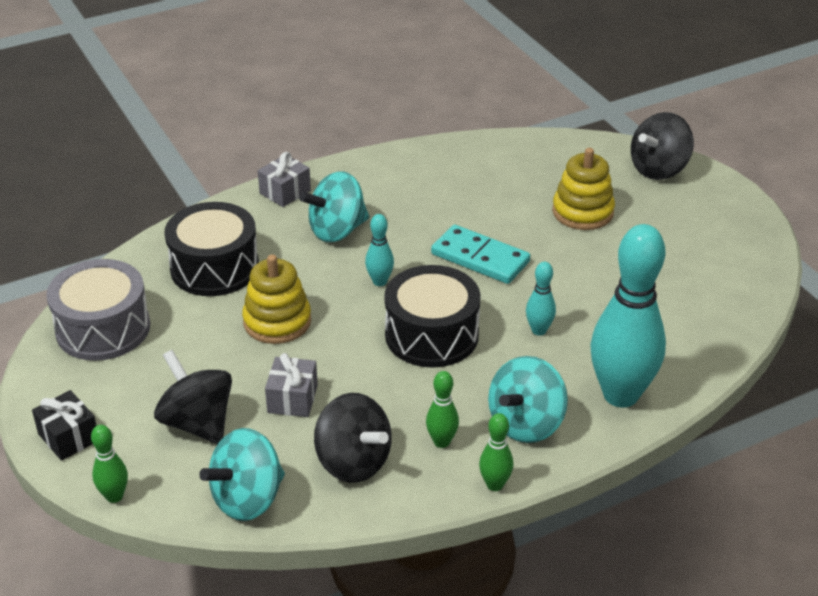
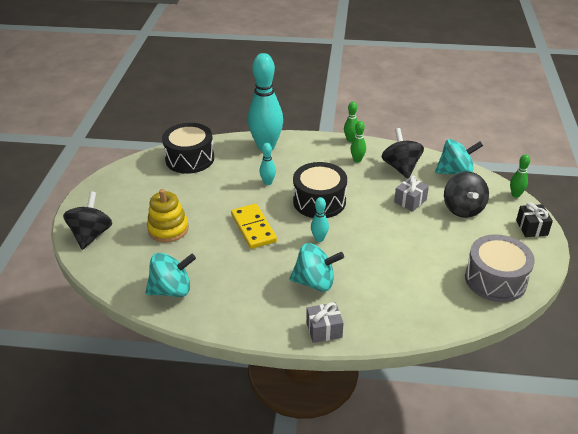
camera: 145 degrees left, 0 degrees up
black drum [164,202,259,296] -> black drum moved to [162,123,214,174]
yellow stacking toy [242,255,311,344] -> none
turquoise domino [431,225,530,284] -> yellow domino [231,204,277,249]
turquoise spinning top [488,356,568,443] -> turquoise spinning top moved to [145,253,196,297]
black spinning top [631,112,694,180] -> black spinning top turned 75 degrees counterclockwise [63,191,112,250]

